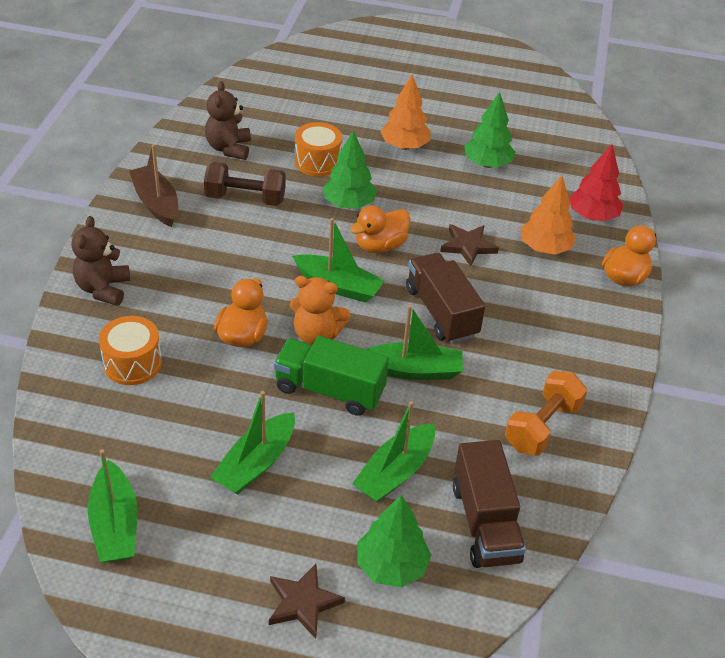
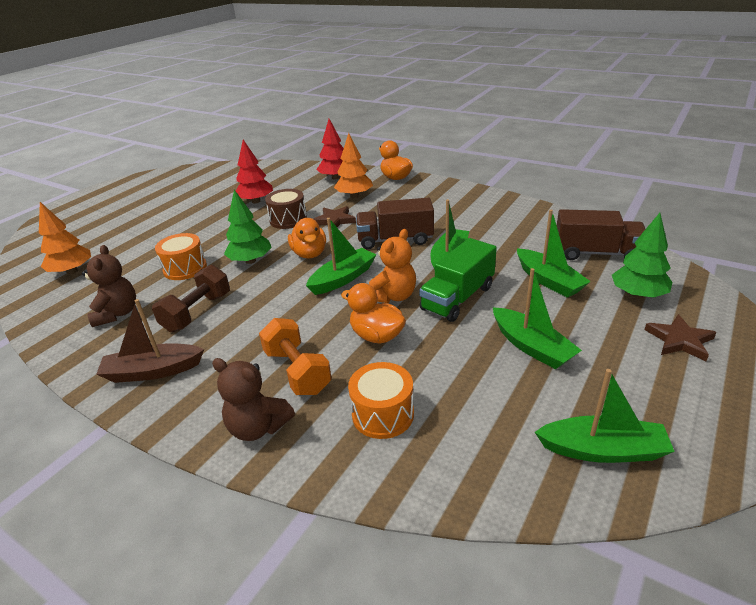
camera: 65 degrees left, 10 degrees down
brown teddy bear [205,81,251,160] -> brown teddy bear turned 120 degrees counterclockwise [82,245,136,327]
orange tree [380,75,430,150] -> orange tree moved to [39,202,91,274]
green tree [464,92,515,168] -> red tree [236,140,273,203]
orange dumbbell [505,371,587,456] -> orange dumbbell moved to [259,318,332,395]
none -> brown drum [265,189,307,229]

